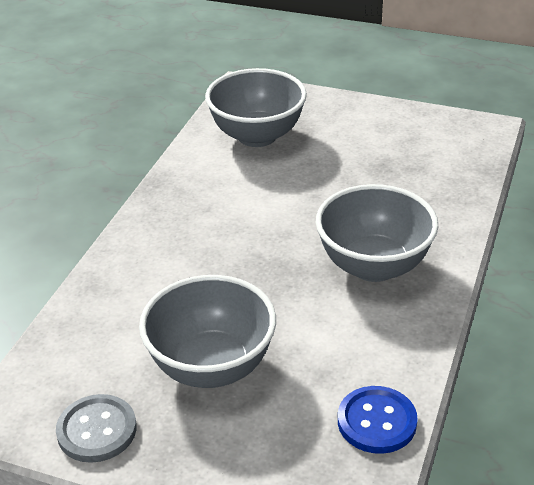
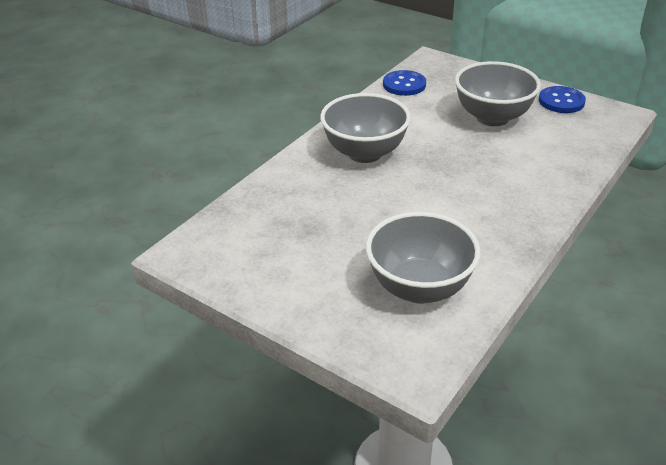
camera: 165 degrees left, 0 degrees up
grey button [56,394,137,463] -> blue button [539,86,586,113]

